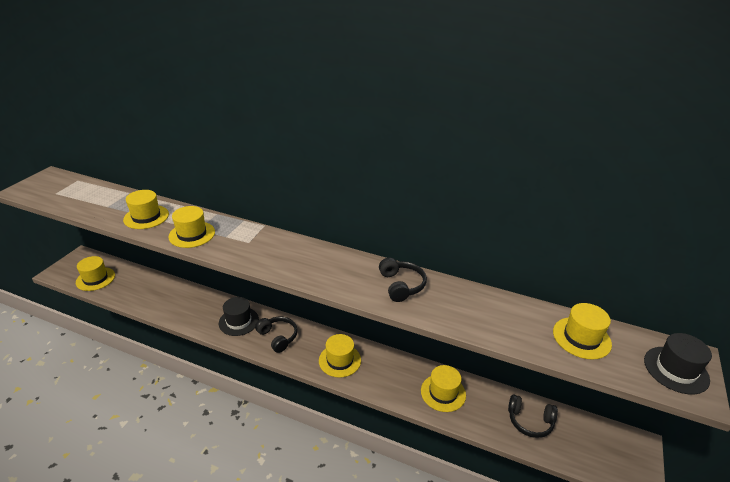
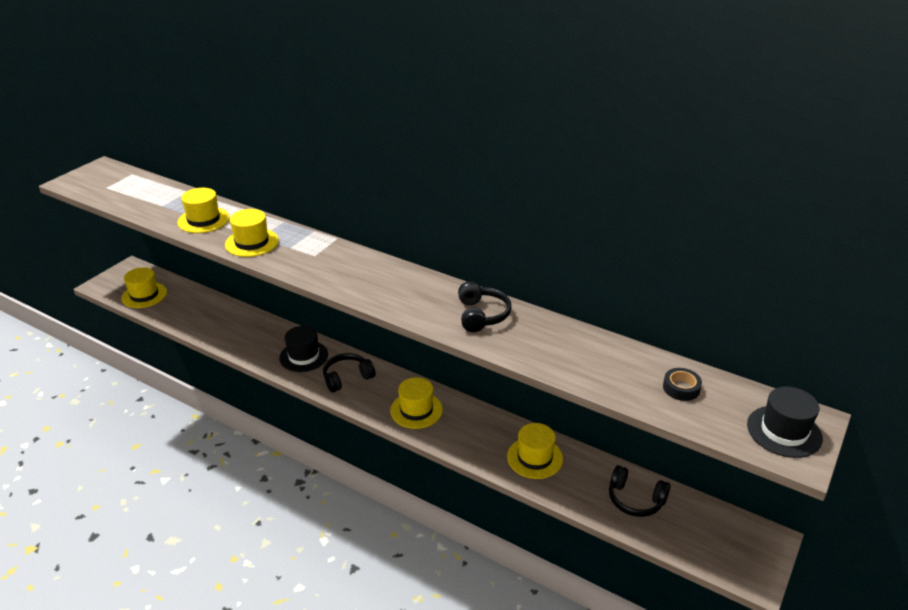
camera: 10 degrees right, 0 degrees up
black headphones [255,317,297,353] -> black headphones turned 90 degrees counterclockwise [323,353,376,393]
yellow hat [553,303,612,360] -> black tape [663,368,702,401]

